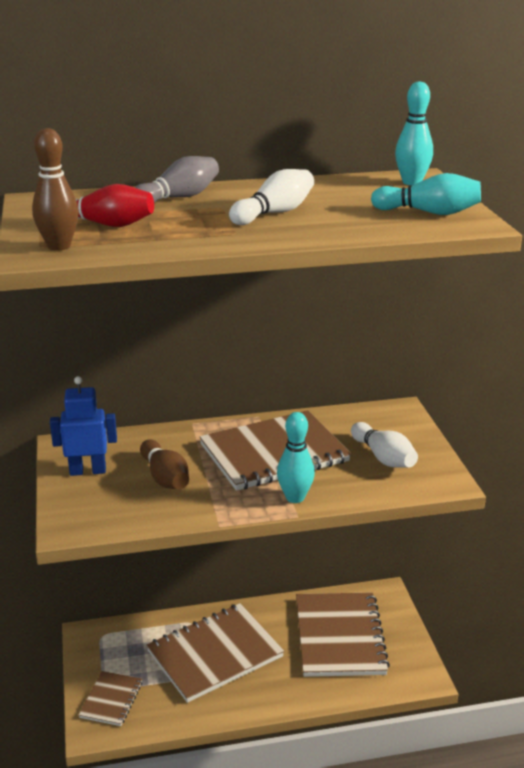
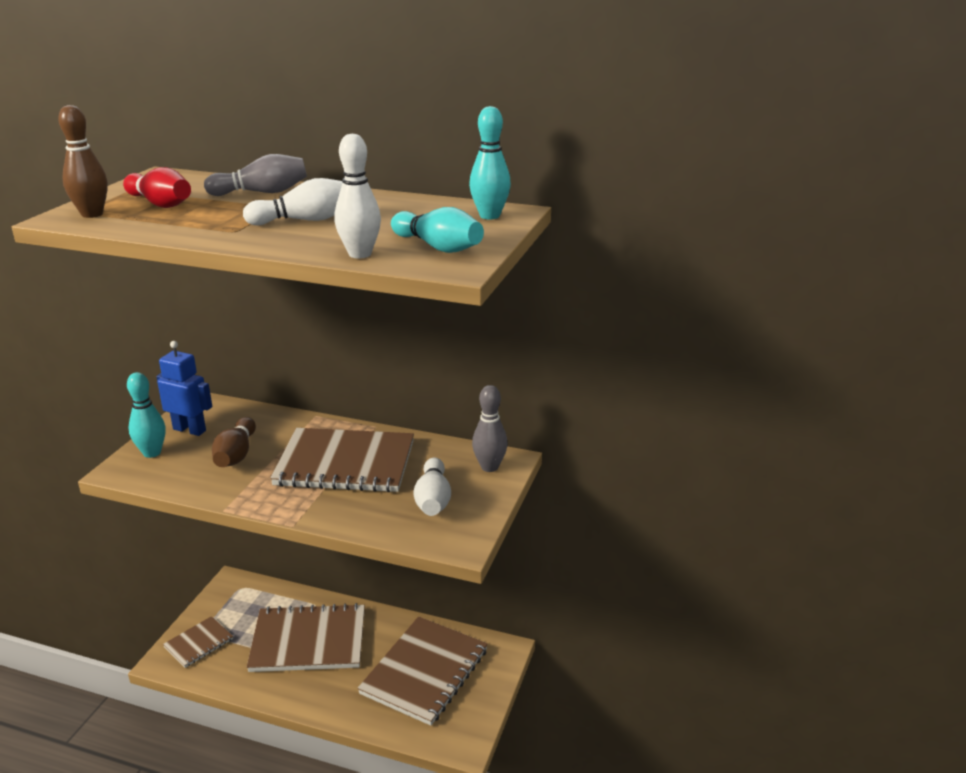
camera: 30 degrees right, 0 degrees up
turquoise bowling pin [277,412,315,503] -> turquoise bowling pin moved to [127,372,165,458]
none -> white bowling pin [334,134,381,258]
none -> grey bowling pin [472,385,508,472]

